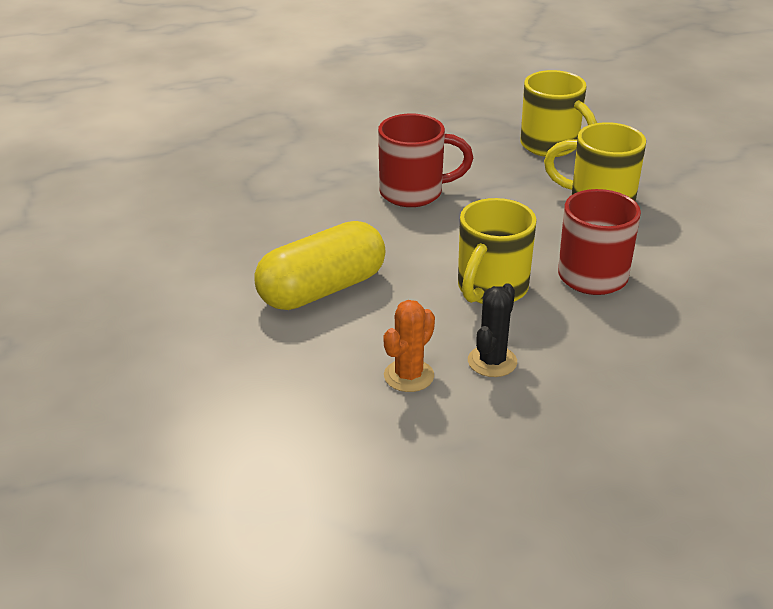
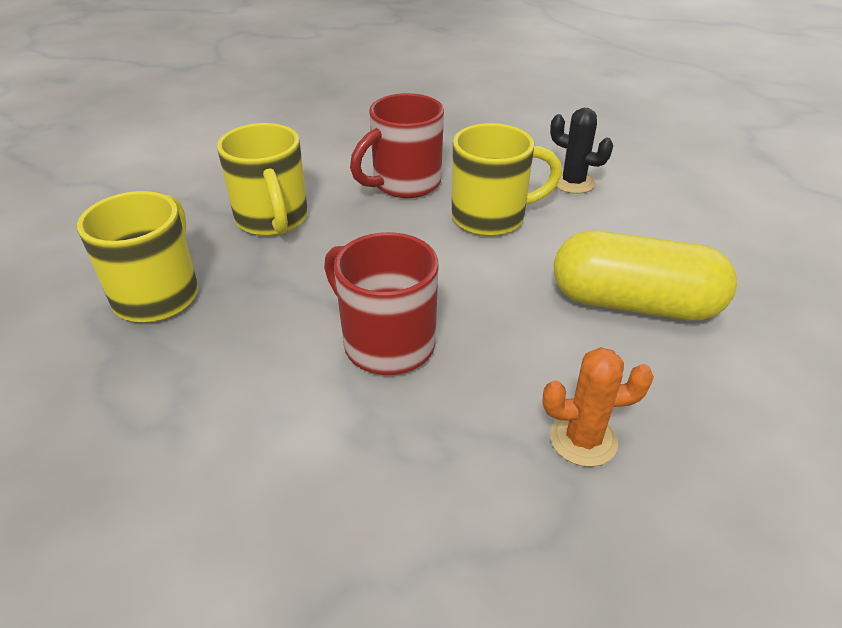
camera: 130 degrees left, 5 degrees up
orange cactus [384,300,435,392] -> orange cactus moved to [543,347,654,467]
black cactus [468,283,517,377] -> black cactus turned 45 degrees clockwise [550,108,613,194]

